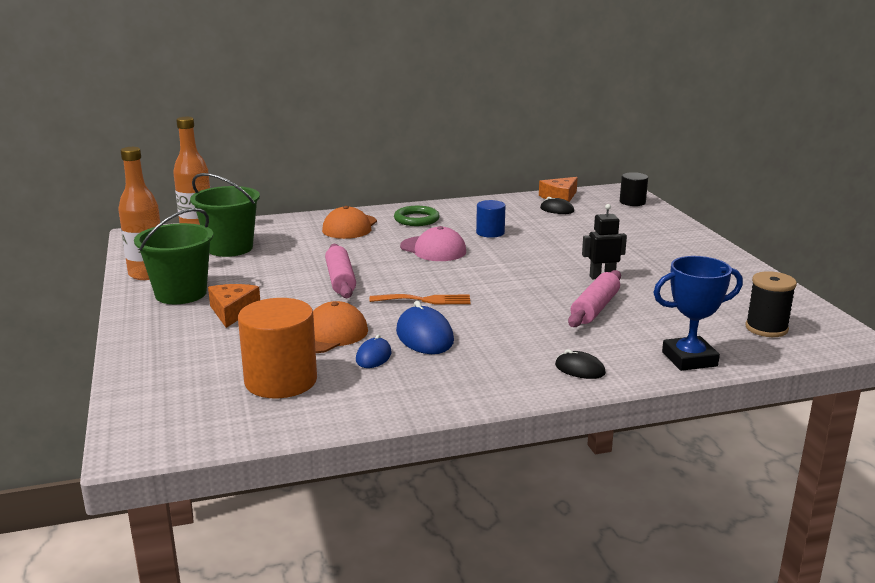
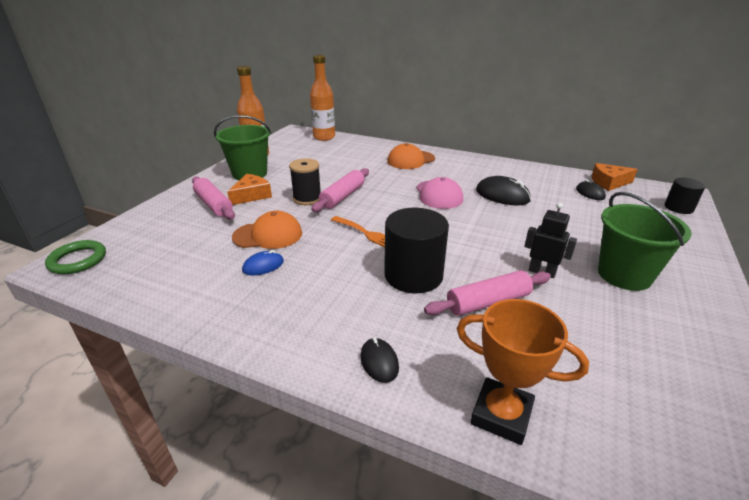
camera: 40 degrees right, 10 degrees up
green bucket [190,173,260,257] -> green bucket moved to [598,192,692,291]
orange cylinder [238,298,317,398] -> none
green ring [394,206,440,226] -> green ring moved to [45,240,106,274]
blue mouse [396,301,454,354] -> none
blue cylinder [476,200,505,238] -> black mouse [476,176,531,205]
blue trophy [653,256,743,371] -> orange trophy [457,299,589,445]
black spool [745,271,797,337] -> black spool moved to [289,158,321,205]
none -> pink rolling pin [192,176,235,220]
none -> black cylinder [384,208,449,293]

